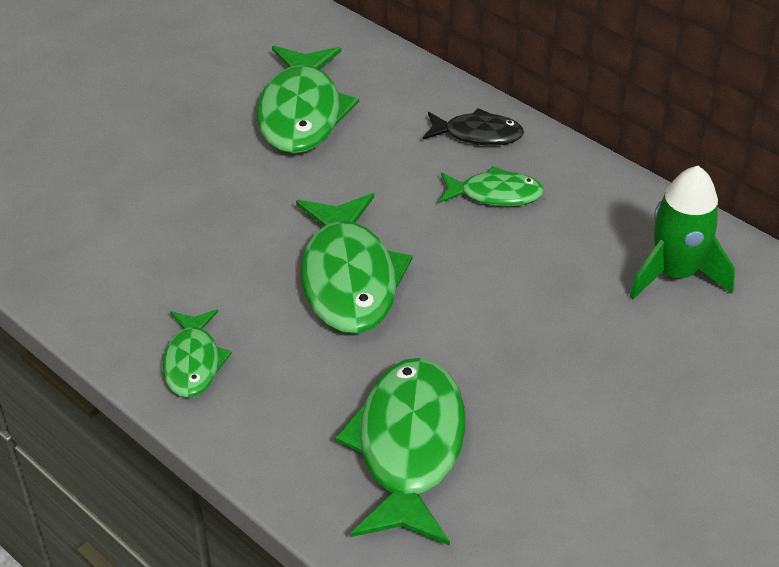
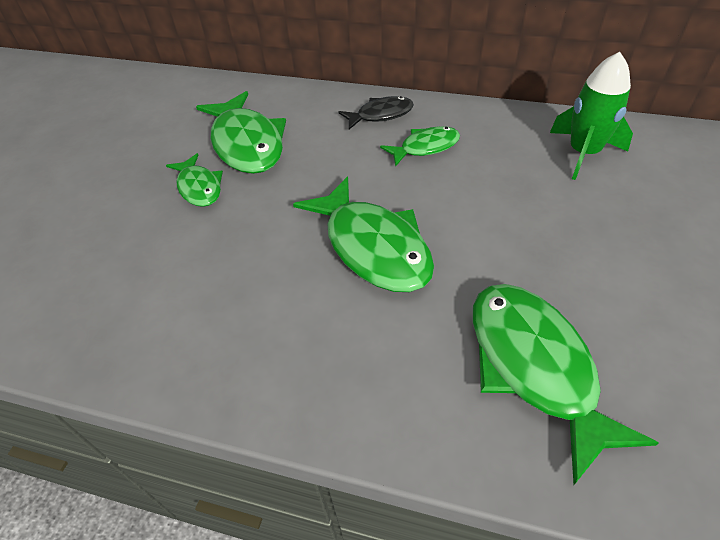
camera: 25 degrees left, 5 degrees up
green fish [162,309,232,398] -> green fish moved to [166,153,223,207]

